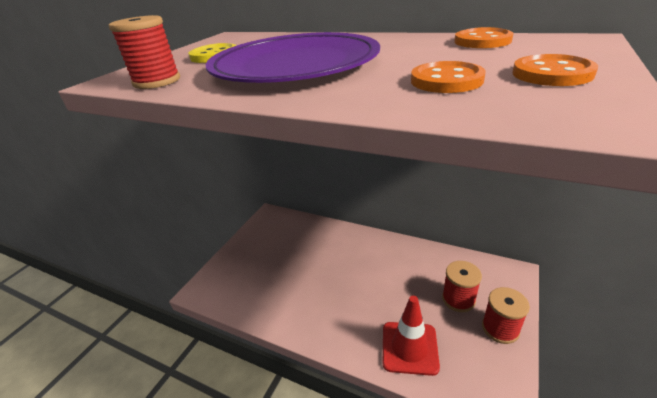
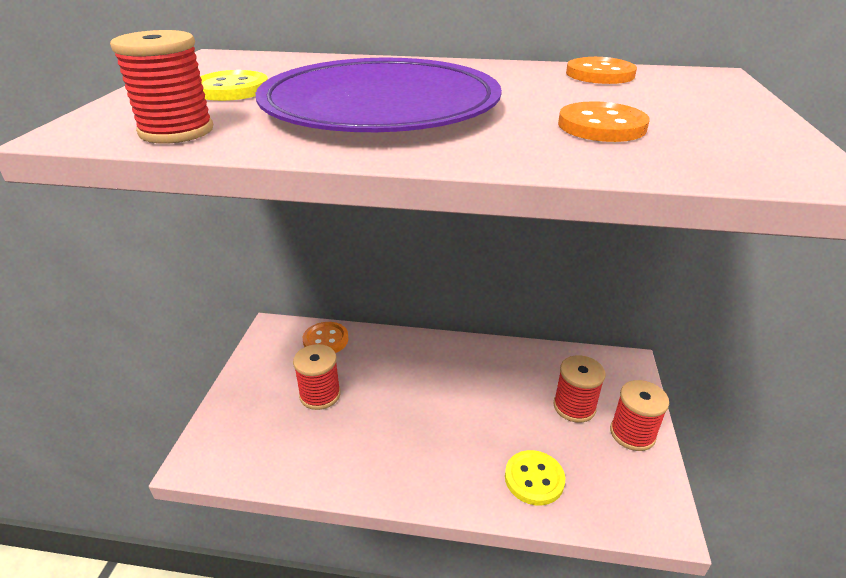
camera: 20 degrees left, 0 degrees up
red traffic cone [383,296,440,376] -> yellow button [505,450,565,505]
orange button [512,54,598,86] -> orange button moved to [303,322,348,353]
none -> red spool [293,344,341,410]

